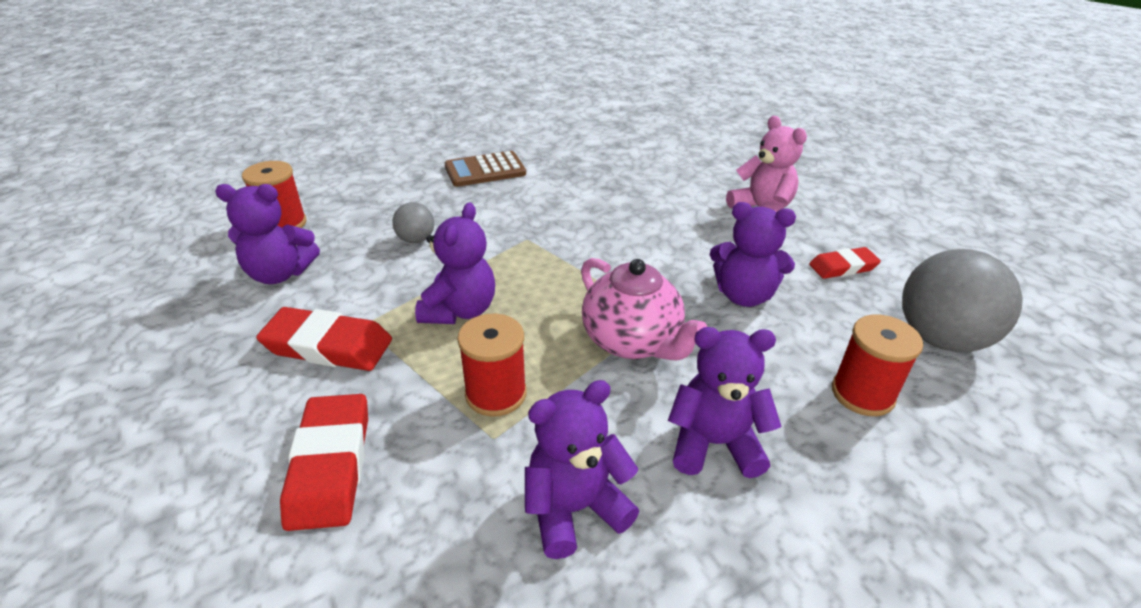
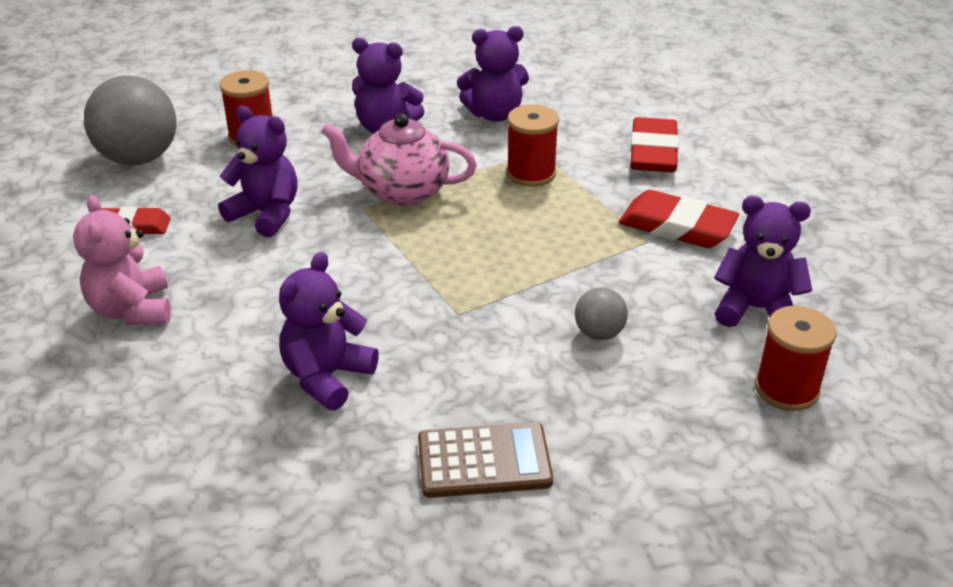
camera: 165 degrees left, 0 degrees up
purple teddy bear [415,202,495,324] -> purple teddy bear moved to [279,252,379,411]
pink teapot [581,258,707,361] -> pink teapot turned 60 degrees counterclockwise [321,113,477,206]

